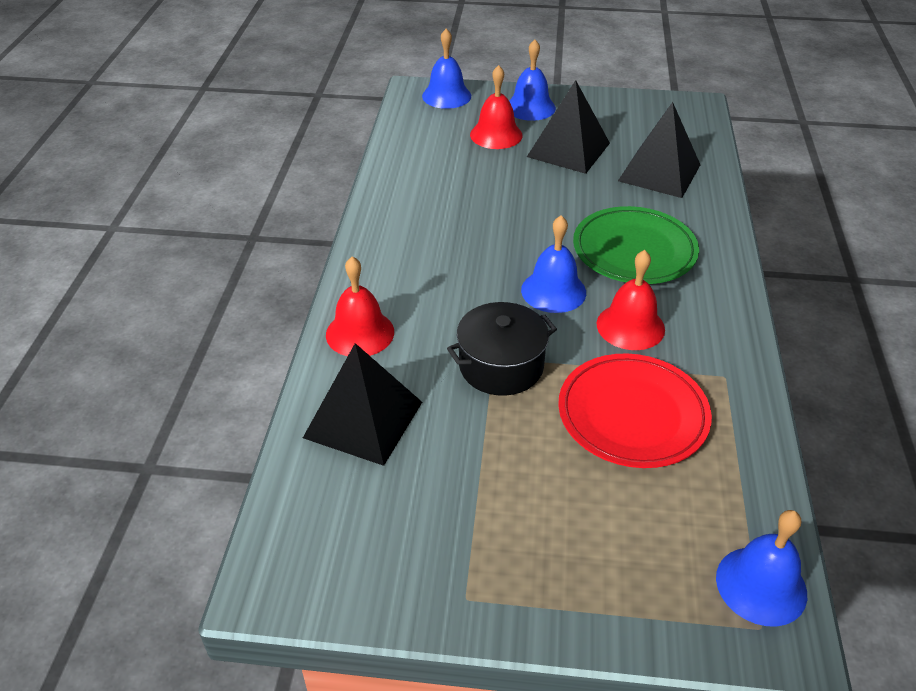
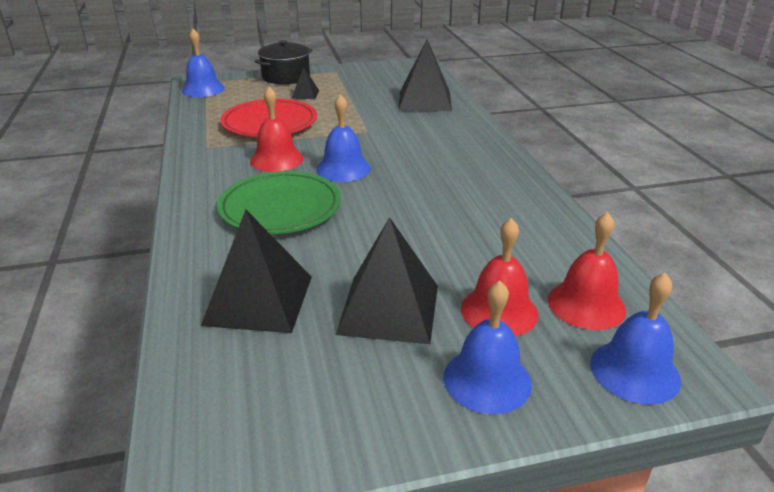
camera: 160 degrees right, 10 degrees down
red bell [326,257,394,356] -> red bell moved to [548,212,626,330]
black pot [447,302,557,396] -> black pot moved to [255,40,312,84]
none -> black pyramid [292,67,319,99]

